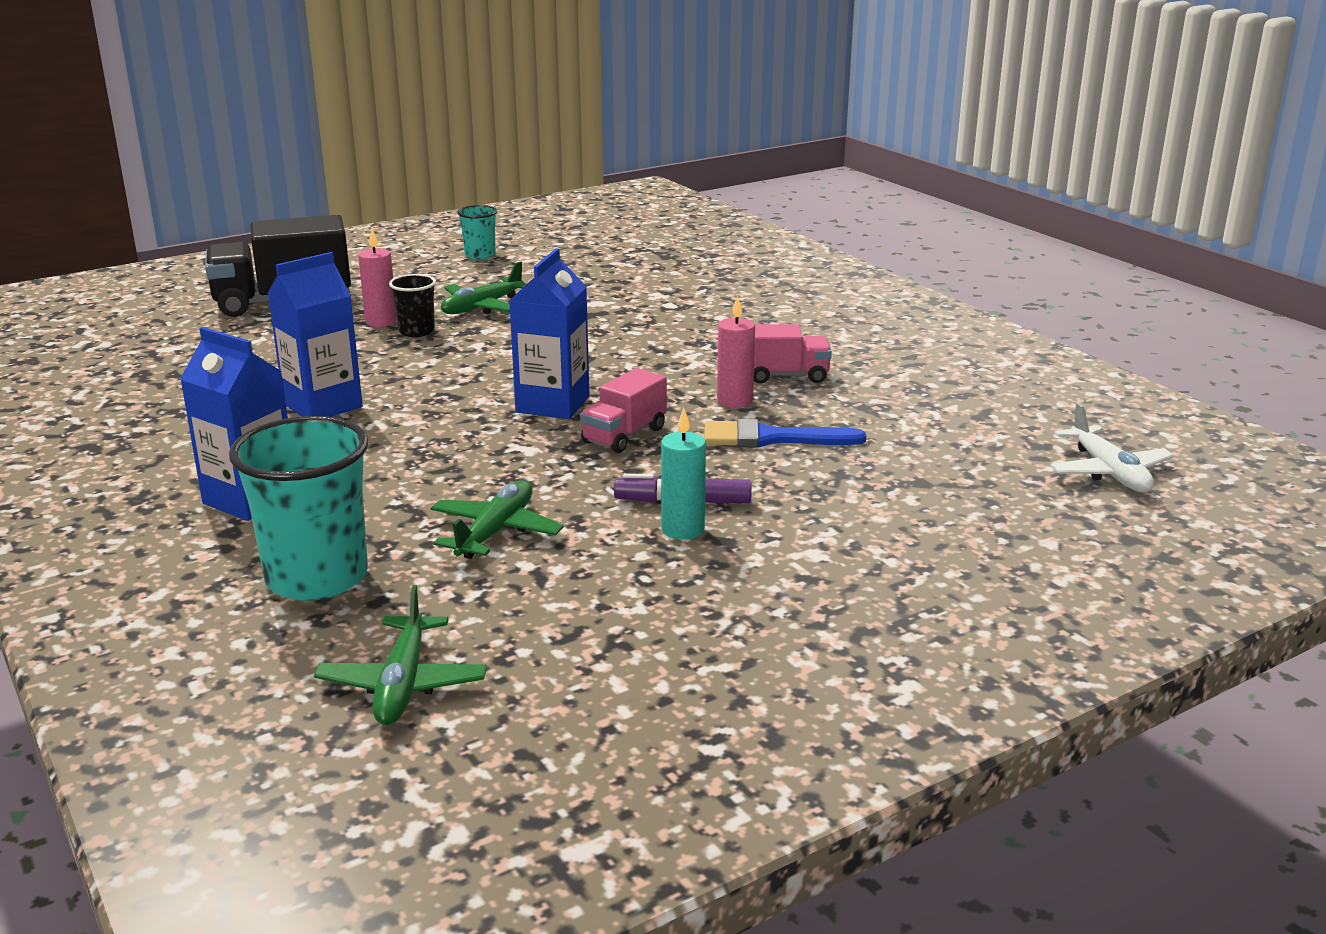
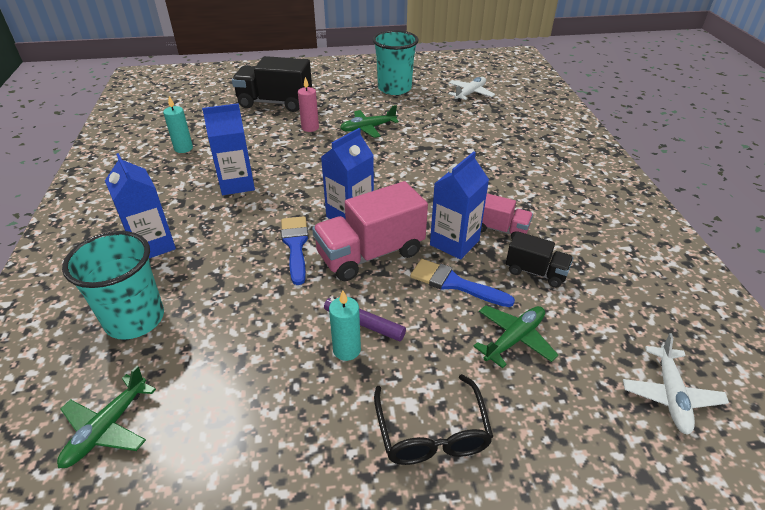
camera: 25 degrees right, 15 degrees up
black cup [389,274,436,337] -> none
green plane [431,480,564,559] -> green plane moved to [473,305,558,368]
turquoise cup [457,205,497,259] -> turquoise cup [373,30,419,95], size x1.96
pink truck [580,368,667,453] -> pink truck [312,181,428,281], size x1.81
pink candle [717,295,755,408] -> blue carton [430,151,489,260]
none -> turquoise candle [163,96,193,153]
none -> blue brush [281,216,309,285]
none -> black glasses [374,374,493,465]
none -> white plane [448,77,495,101]
none -> black truck [506,231,573,288]

